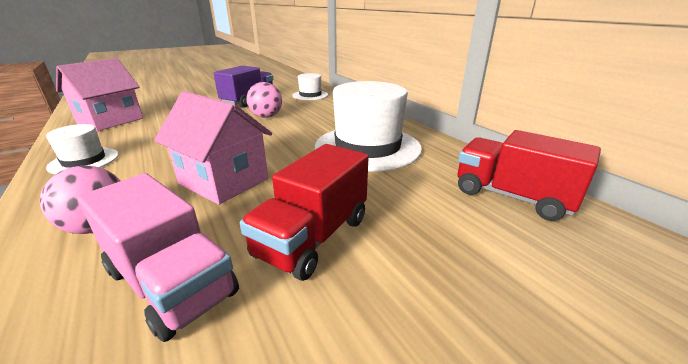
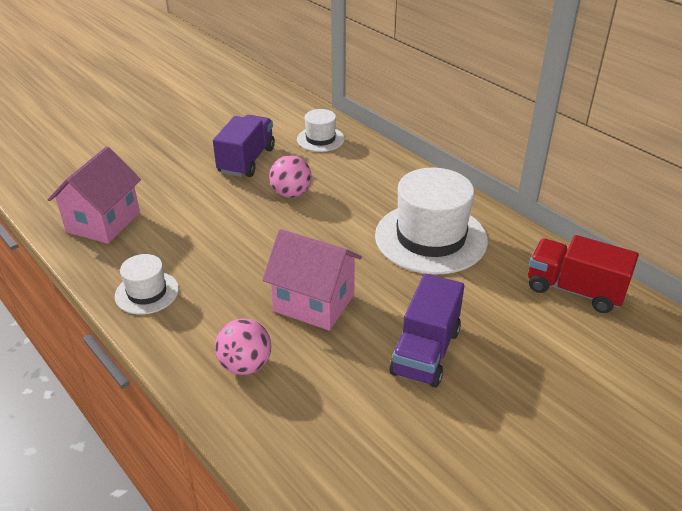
camera: 10 degrees left, 10 degrees up
pink truck [77,173,239,342] -> none
red truck [240,144,368,281] -> purple truck [389,274,464,388]

